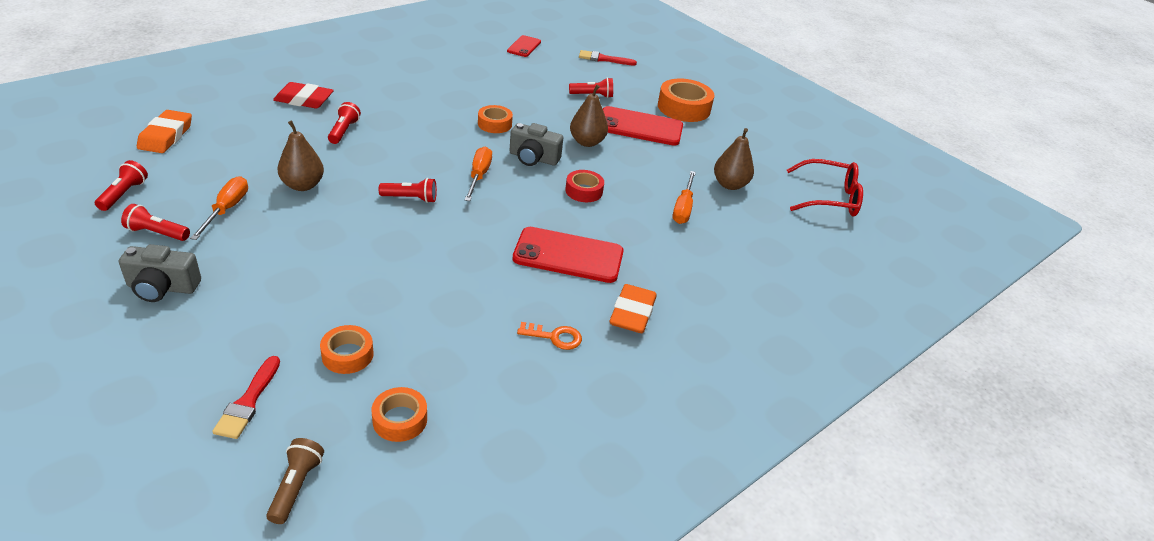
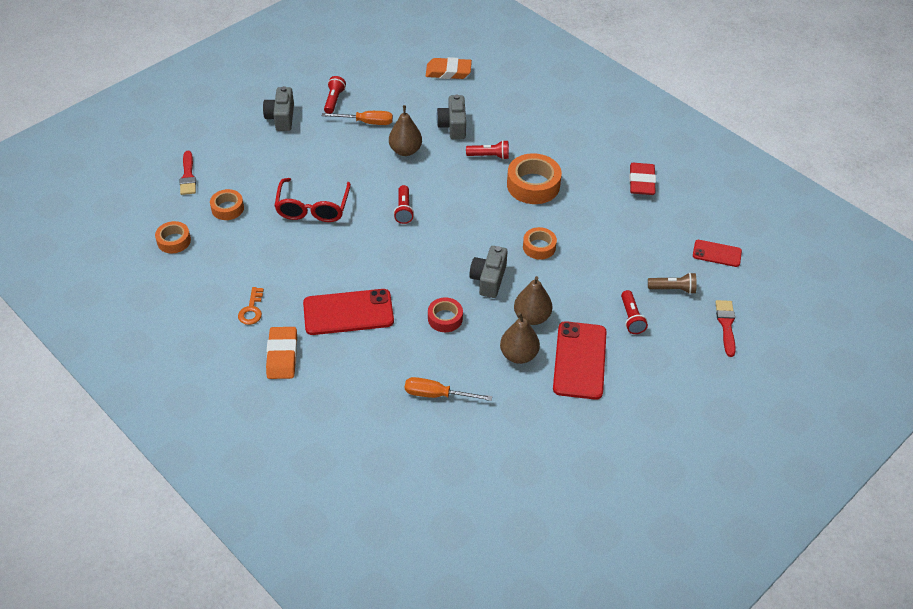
camera: 90 degrees right, 10 degrees up
red flashlight [95,160,148,211] -> none
red brush [212,356,280,439] -> red brush turned 105 degrees counterclockwise [180,151,196,195]
brown flashlight [266,438,324,524] -> brown flashlight moved to [648,273,697,294]
red eraser [273,82,334,109] -> red eraser moved to [629,163,656,195]
orange screwdriver [465,146,492,201] -> none
red phone [512,227,624,283] -> red phone turned 75 degrees clockwise [303,289,394,335]
orange eraser [610,284,657,333] -> orange eraser turned 75 degrees clockwise [266,327,297,379]
orange tape [658,78,714,122] -> orange tape moved to [507,153,562,204]
brown pear [714,128,754,190] -> brown pear moved to [500,312,540,364]
red glasses [787,159,863,216] -> red glasses moved to [274,178,351,222]
none -> grey camera [436,94,466,139]

